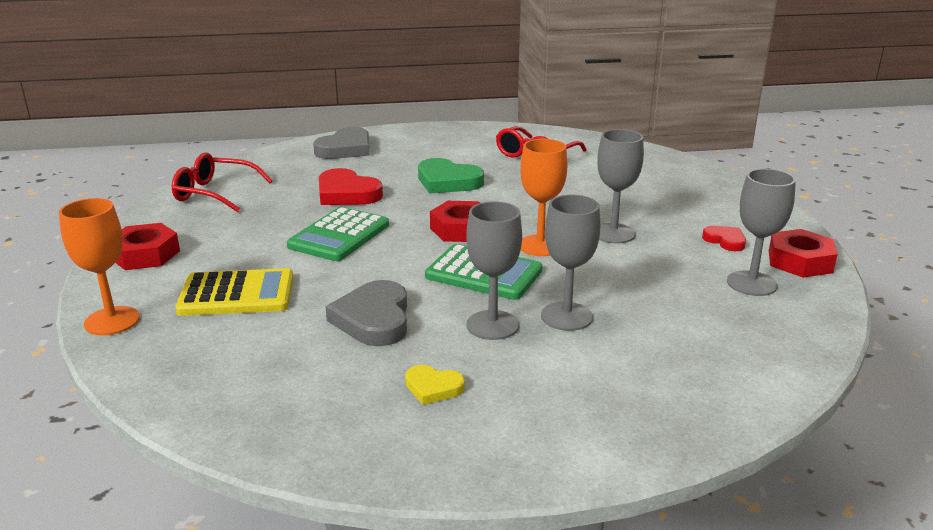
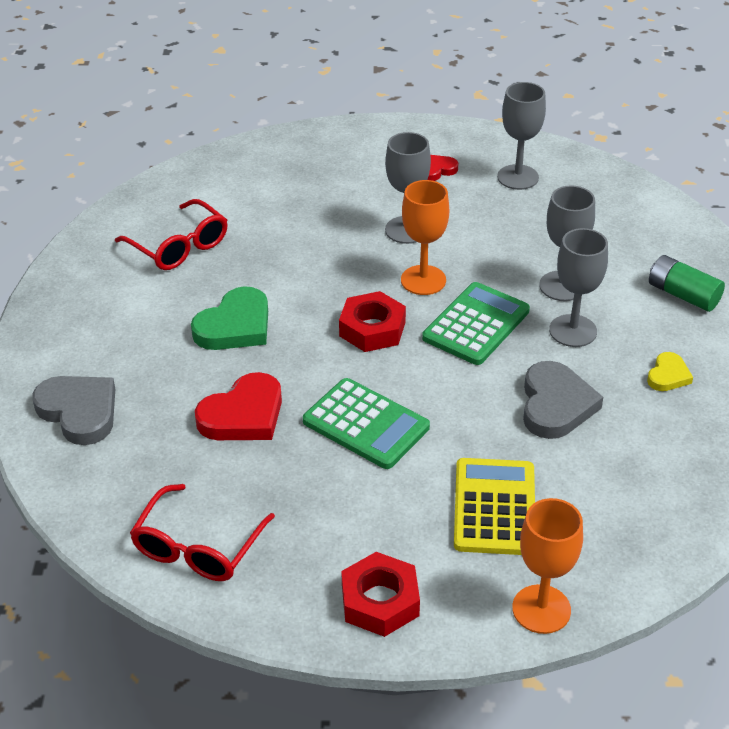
camera: 80 degrees left, 15 degrees up
grey heart [326,280,407,346] -> grey heart turned 90 degrees counterclockwise [523,361,603,439]
red nut [769,229,838,278] -> none
none -> green battery [649,255,725,312]

